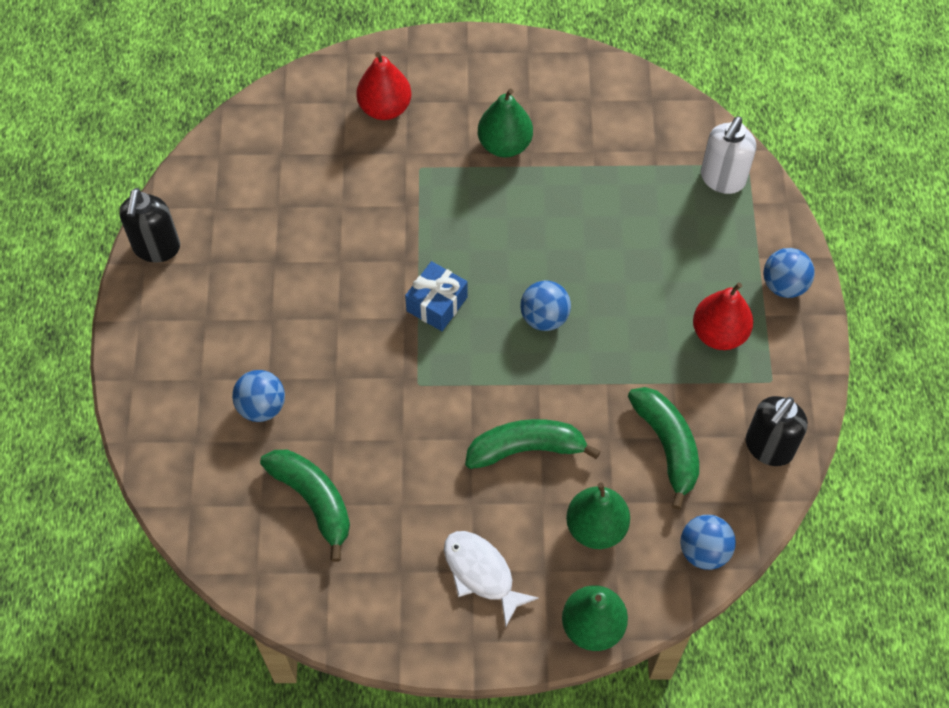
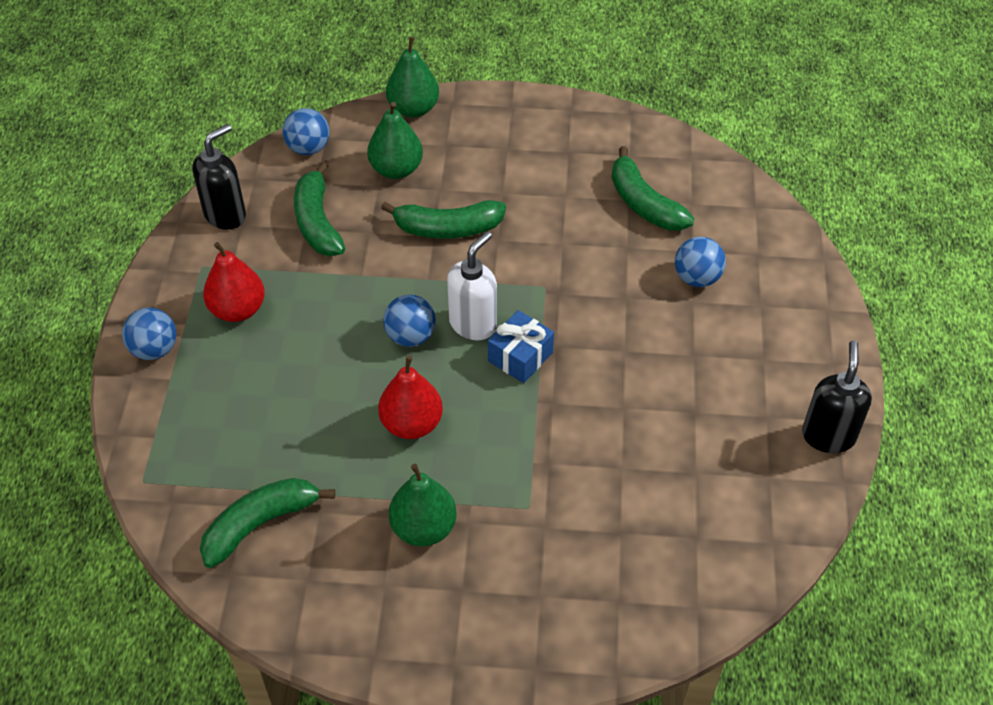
camera: 175 degrees left, 10 degrees down
red pear [356,52,411,120] -> red pear moved to [378,356,443,439]
white fish [444,531,539,626] -> none
white soap dispenser [701,117,756,194] -> white soap dispenser moved to [447,231,497,340]
none -> green banana [200,478,335,568]

